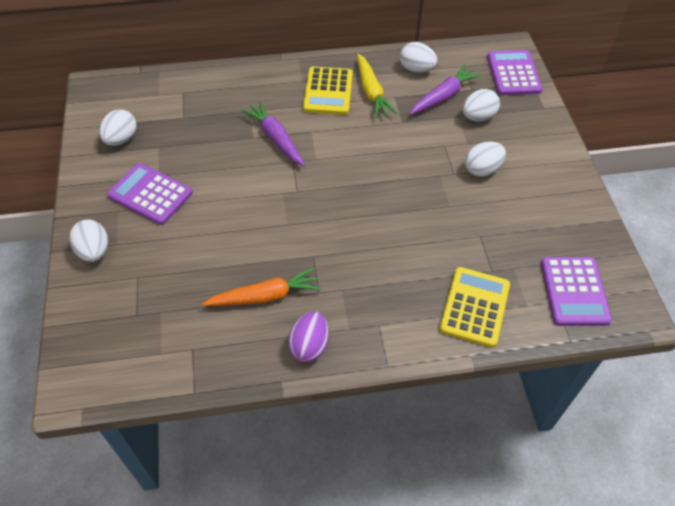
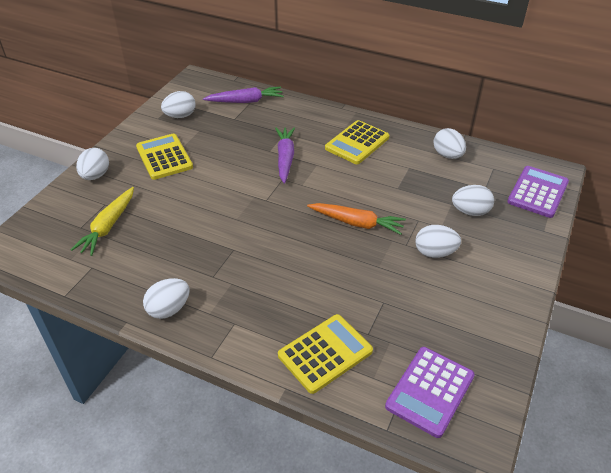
camera: 35 degrees right, 10 degrees down
purple calculator [107,163,193,225] -> yellow calculator [136,134,193,180]
orange carrot [202,267,321,306] -> orange carrot moved to [307,203,406,235]
purple egg [288,312,329,362] -> white egg [143,278,190,319]
yellow carrot [357,54,397,118] -> yellow carrot moved to [71,187,134,256]
purple carrot [410,65,481,115] -> purple carrot moved to [203,87,284,103]

